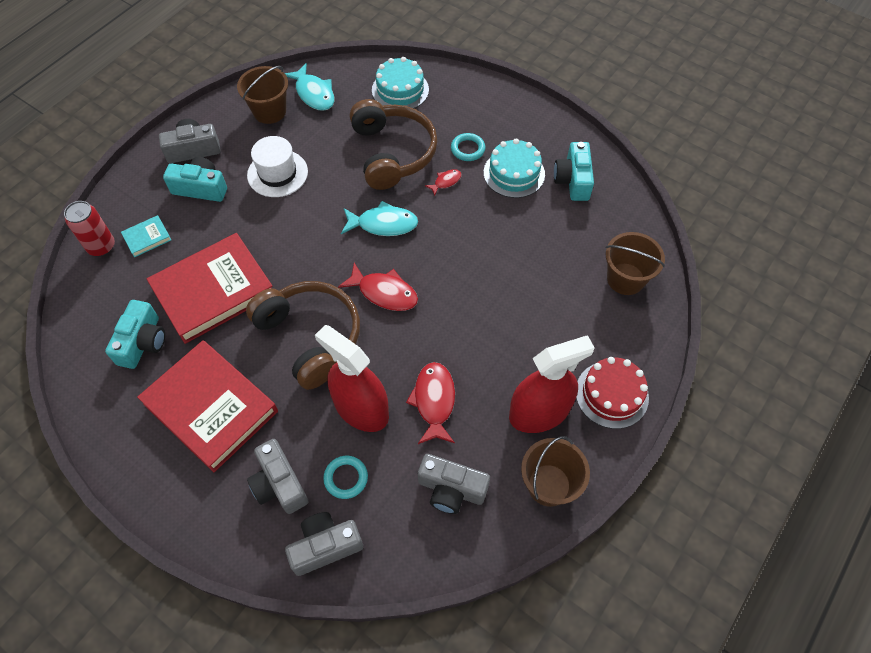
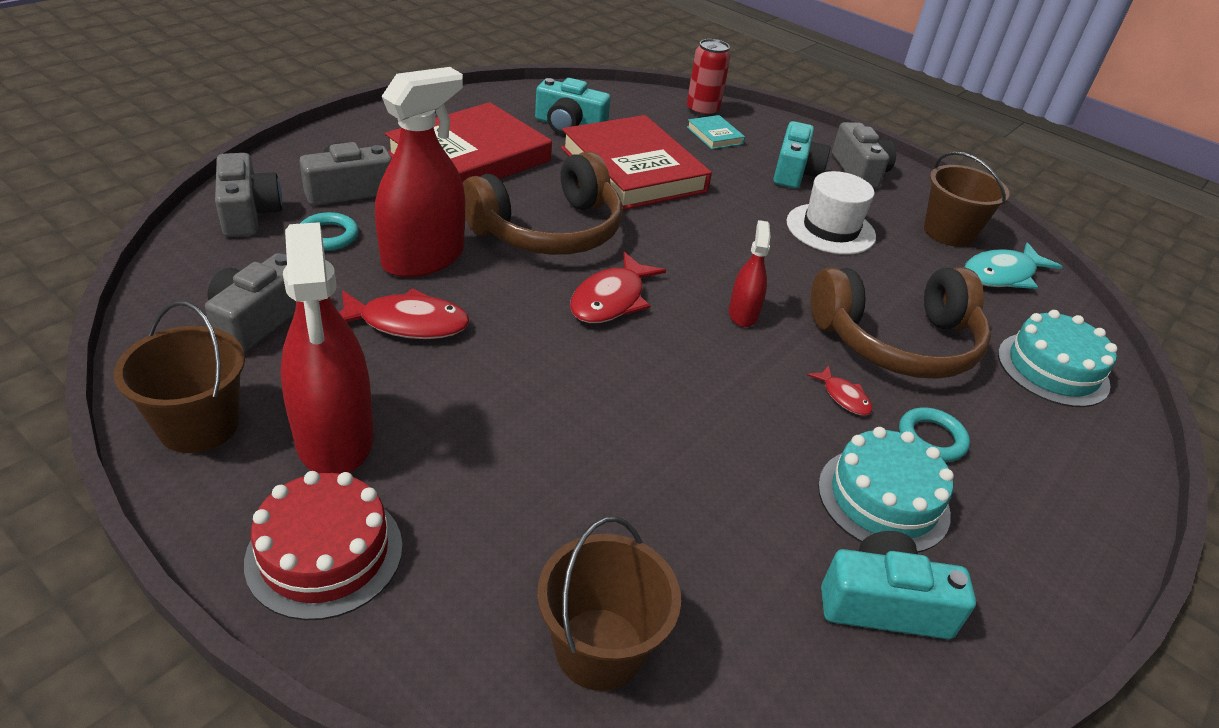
camera: 90 degrees right, 20 degrees down
turquoise fish [341,201,418,236] -> red spray bottle [729,220,770,327]

